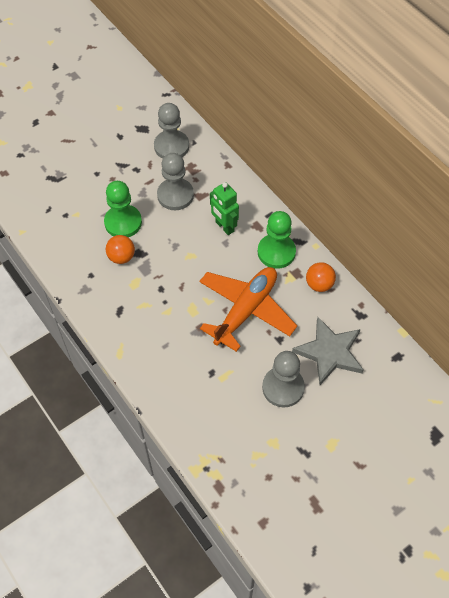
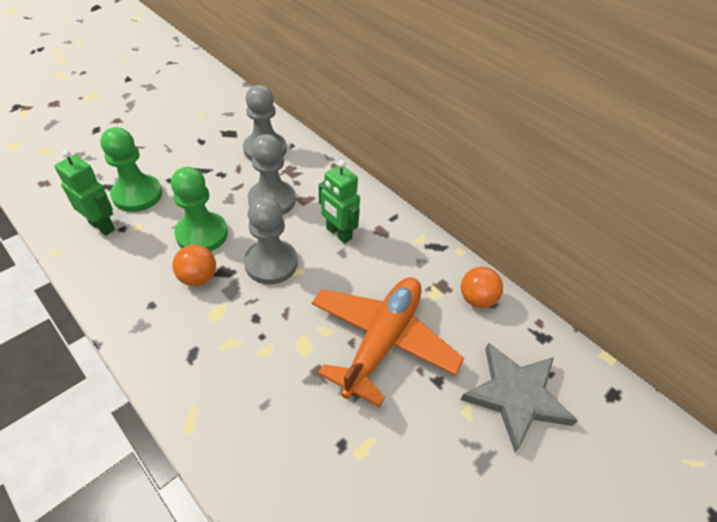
camera: 10 degrees left, 10 degrees down
green pawn [258,211,296,269] -> green pawn moved to [100,127,162,212]
grey pawn [262,351,305,407] -> grey pawn moved to [244,197,298,285]
none -> green robot [55,150,115,235]

